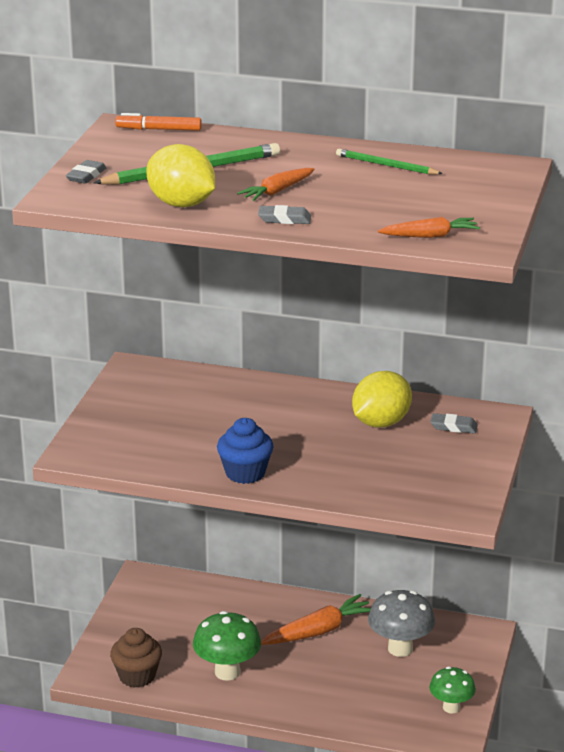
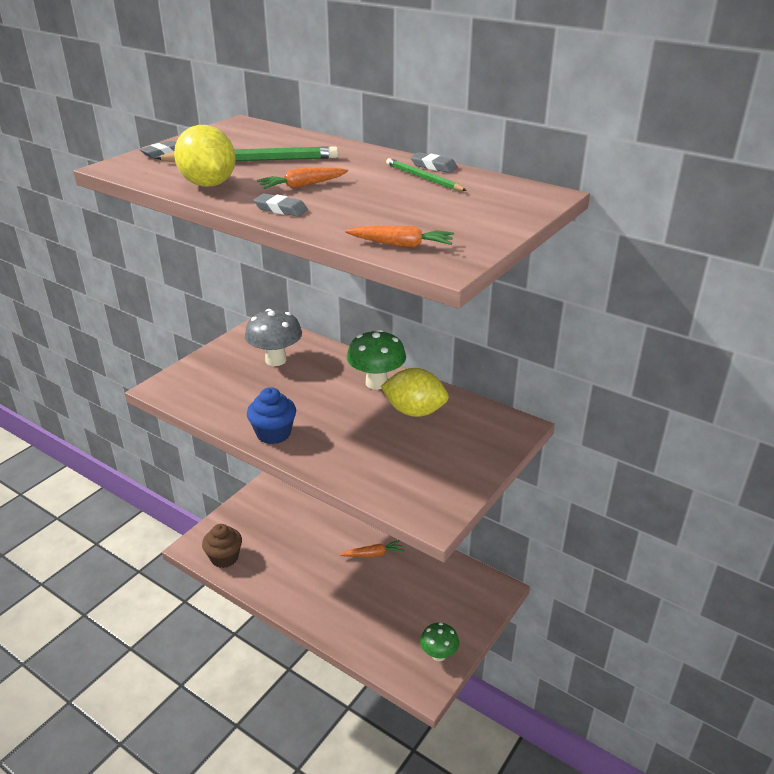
camera: 20 degrees right, 5 degrees up
orange marker [115,113,202,131] -> none
green mushroom [193,611,261,681] -> green mushroom moved to [346,329,406,390]
orange carrot [261,594,371,645] -> orange carrot [340,540,404,557], size x0.64
yellow lemon [352,371,412,428] -> yellow lemon turned 45 degrees clockwise [381,368,449,417]
grey mushroom [368,590,435,657] -> grey mushroom moved to [245,309,302,366]
grey eraser [430,413,478,434] -> grey eraser moved to [410,152,458,173]

